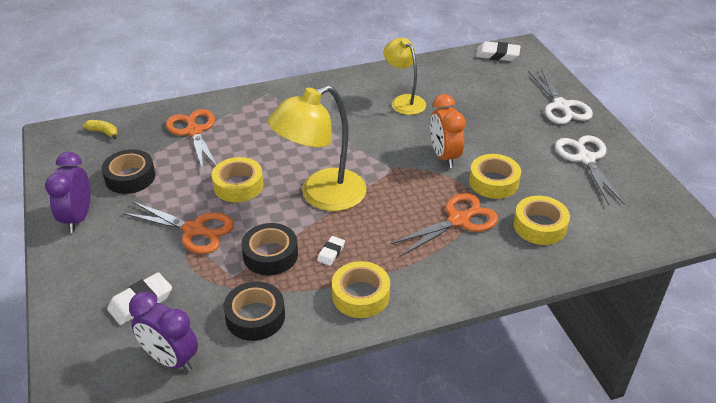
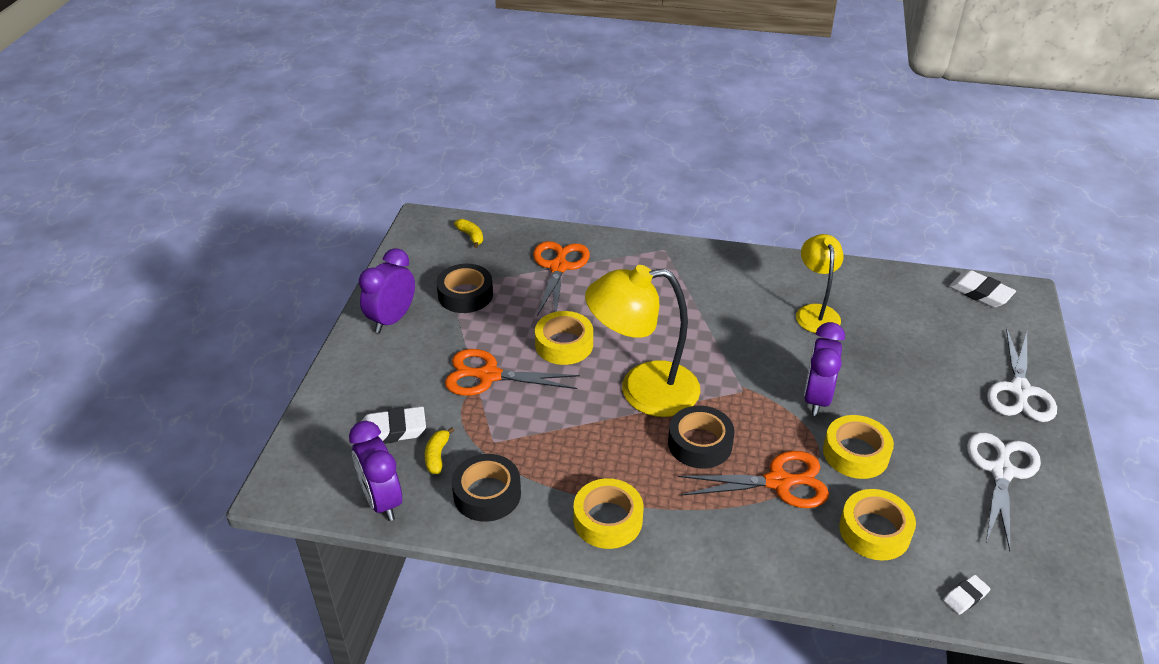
camera: 30 degrees right, 0 degrees up
orange scissors [122,201,234,254] -> orange scissors turned 135 degrees clockwise [445,349,580,396]
black tape [241,223,298,276] -> black tape moved to [668,406,735,469]
white eraser [317,236,345,266] -> white eraser moved to [943,575,990,615]
orange clock [430,94,466,168] -> purple clock [804,322,845,416]
none -> yellow banana [425,427,455,474]

